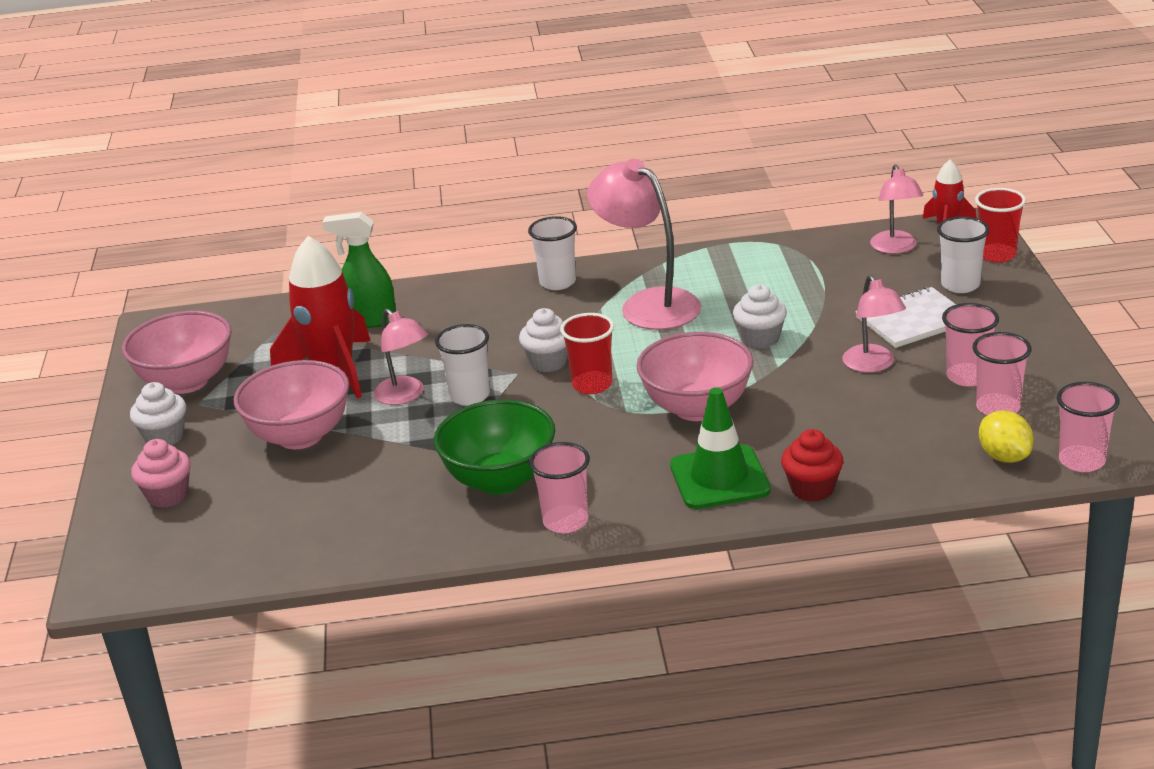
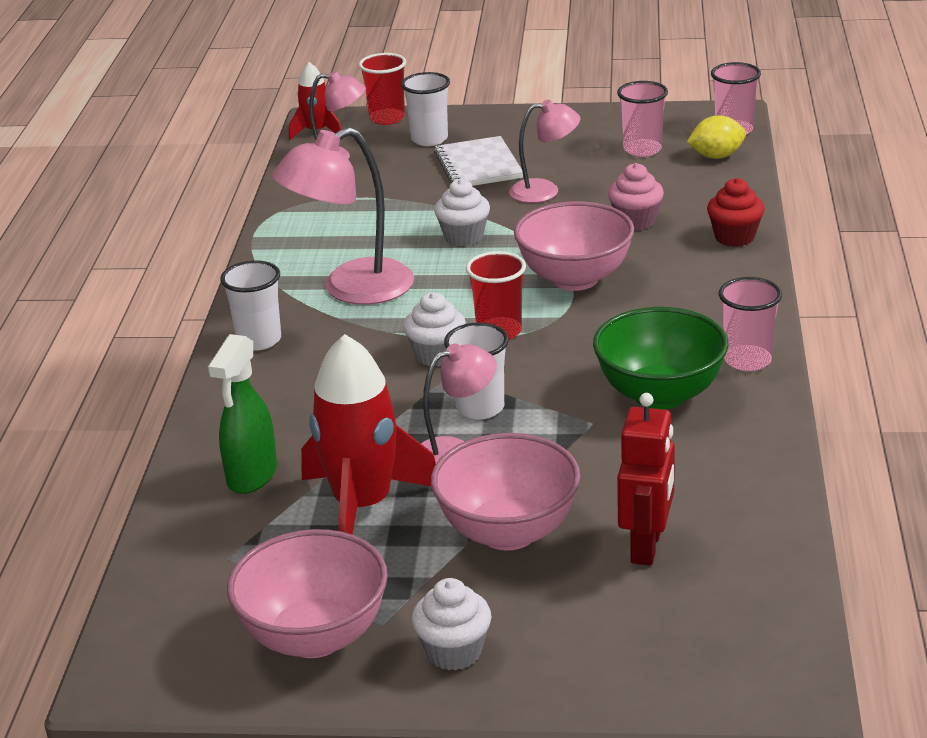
camera: 80 degrees left, 0 degrees up
pink cupcake [131,439,191,508] -> pink cupcake moved to [608,163,664,230]
green traffic cone [670,387,771,509] -> none
pink cup [942,303,999,387] -> none
none -> red robot [617,393,675,566]

